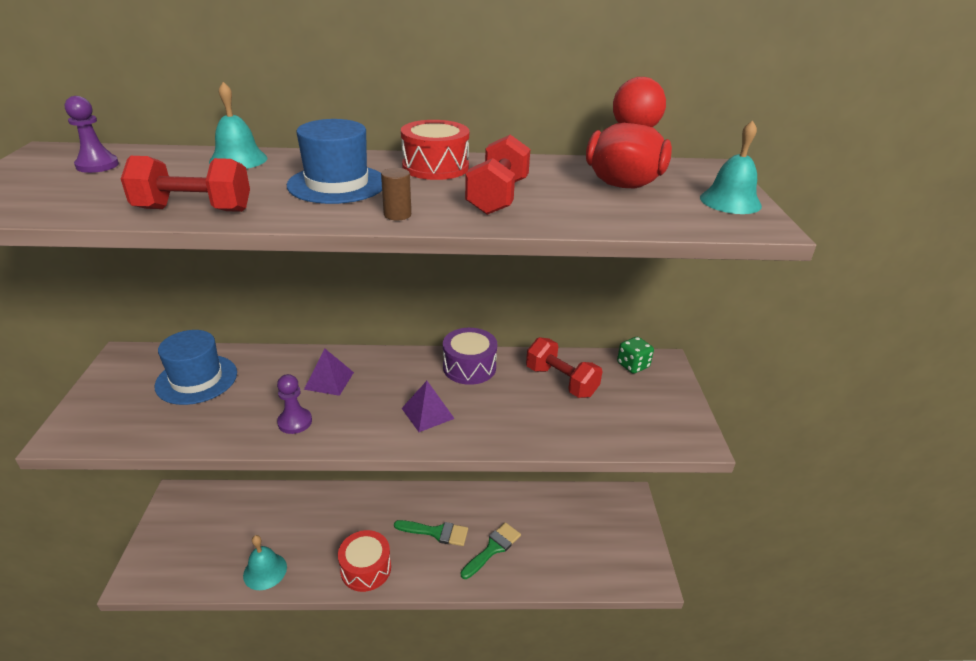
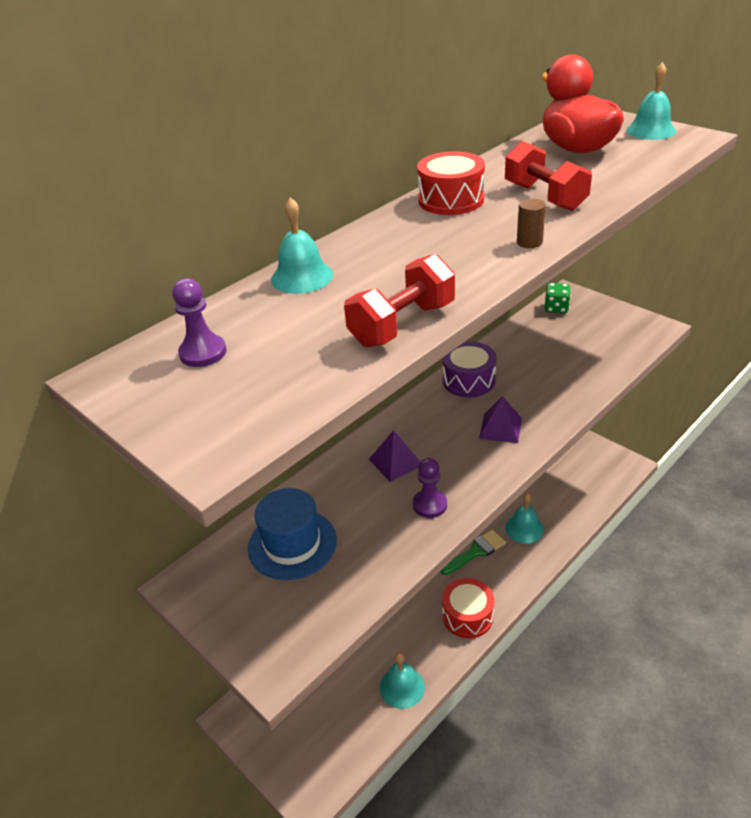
camera: 40 degrees left, 5 degrees up
blue hat [287,119,382,204] -> none
green brush [461,522,521,579] -> turquoise bell [505,493,544,544]
red dumbbell [526,337,603,398] -> none

